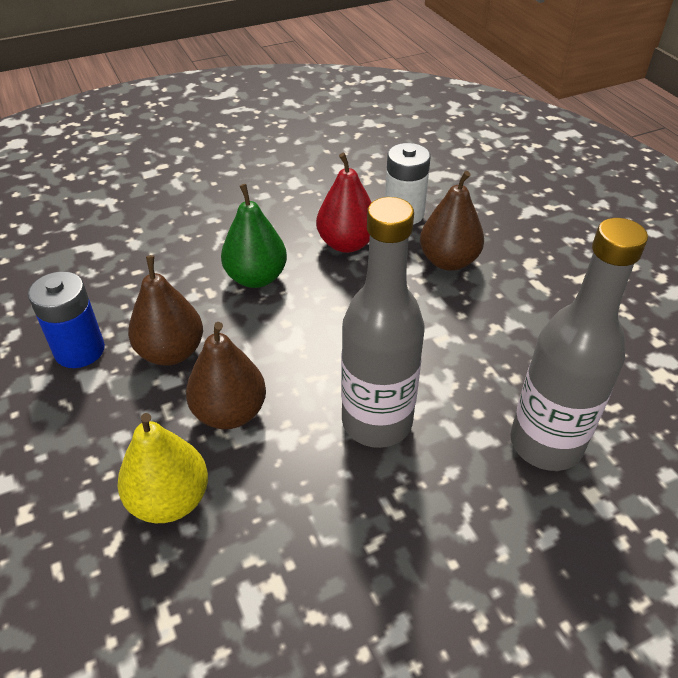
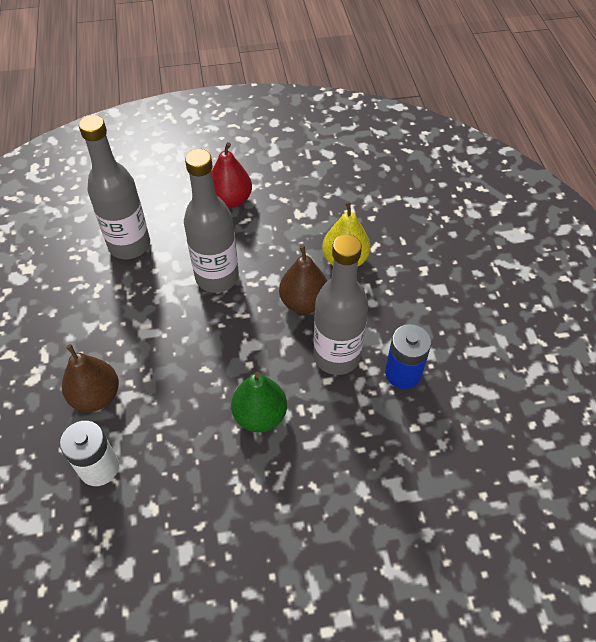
camera: 165 degrees left, 10 degrees up
brown pear [128,255,203,366] -> grey bottle [314,234,368,375]
red pear [316,153,372,253] -> red pear moved to [212,142,252,208]

